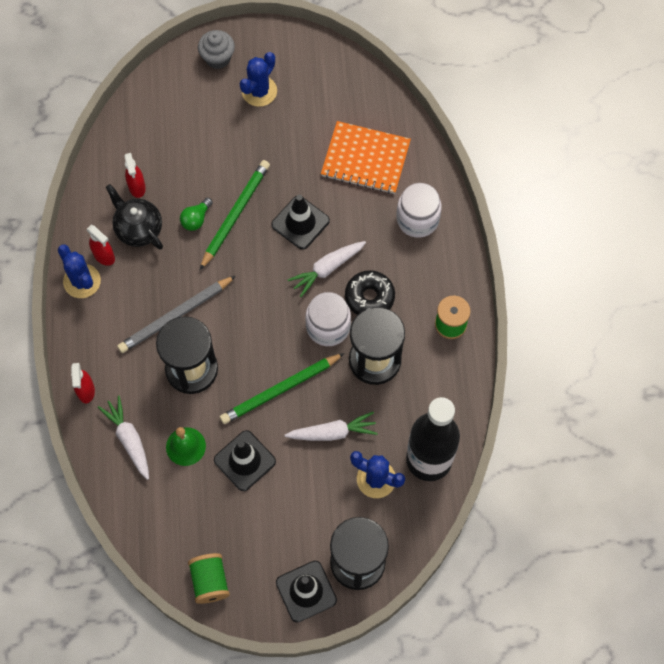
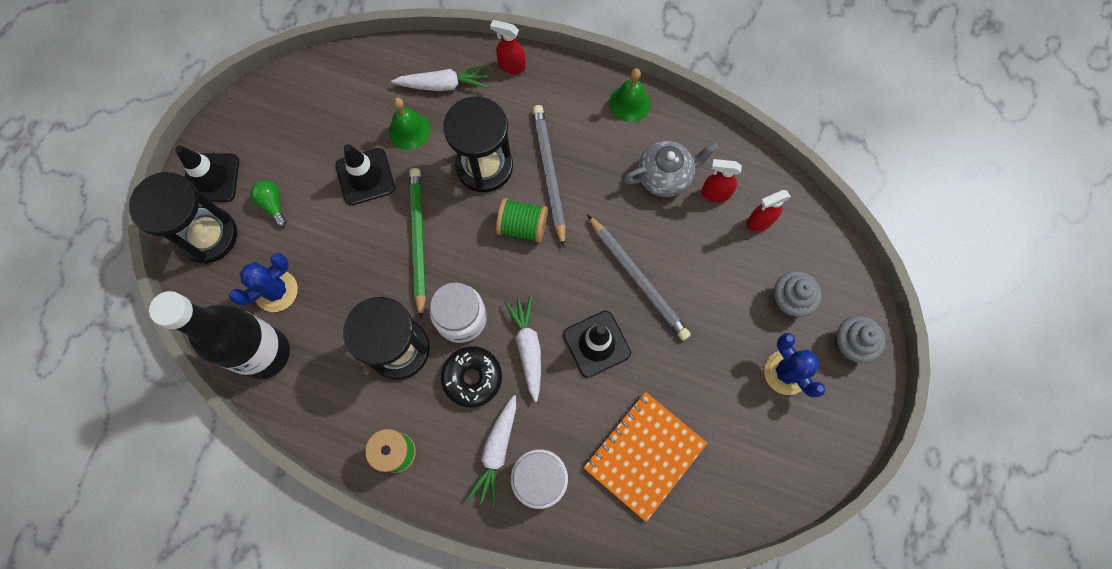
camera: 115 degrees right, 5 degrees up
blue cactus [58,245,101,298] -> green bell [609,68,651,122]
red spray bottle [87,225,115,266] -> red spray bottle moved to [746,190,791,232]
black teapot [106,184,163,250] -> grey teapot [624,141,718,197]
green light bulb [180,198,213,231] -> green light bulb moved to [250,180,287,227]
green spool [188,553,230,604] -> green spool moved to [496,198,548,243]
green pencil [200,160,270,270] -> grey pencil [587,214,691,341]
white carrot [285,412,378,441] -> white carrot moved to [467,395,516,507]
none -> grey cupcake [774,271,822,317]

